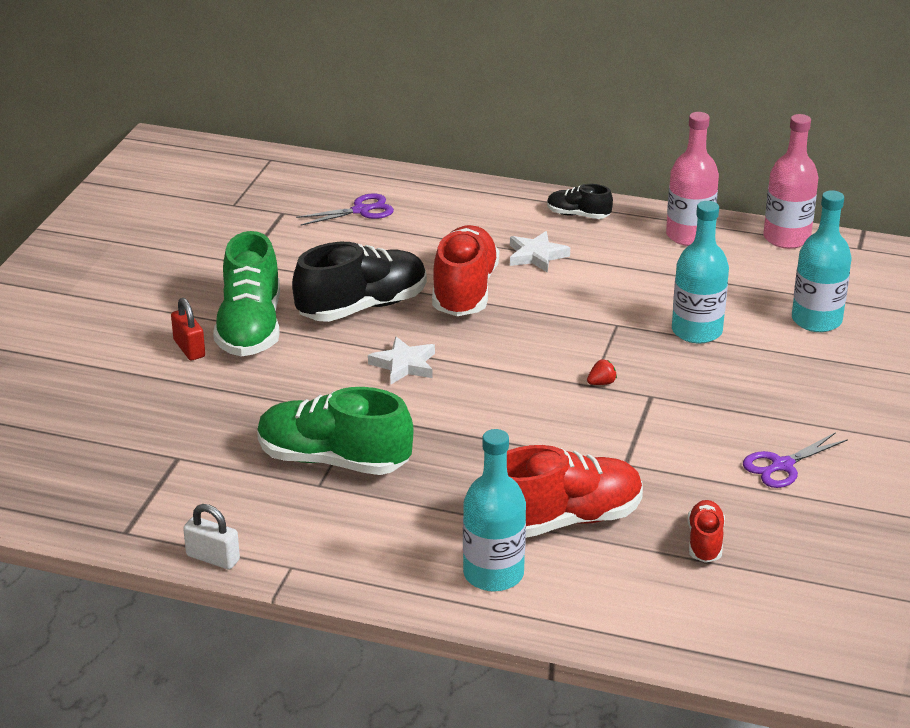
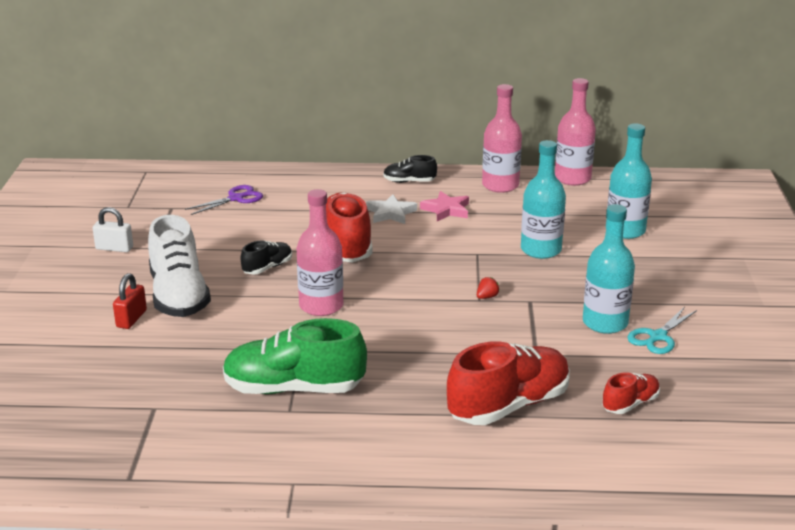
camera: 15 degrees left, 5 degrees down
red padlock [171,298,205,360] -> red padlock turned 60 degrees clockwise [113,273,147,329]
white padlock [183,504,240,569] -> white padlock moved to [93,207,133,252]
green shoe [213,231,280,357] -> white shoe [148,215,211,317]
black shoe [292,242,427,322] -> black shoe [241,241,292,274], size x0.50
white star [368,336,435,384] -> pink bottle [297,189,343,316]
turquoise bottle [463,429,526,592] -> turquoise bottle moved to [583,204,635,334]
red shoe [687,500,725,563] -> red shoe turned 60 degrees clockwise [602,372,660,414]
purple scissors [743,432,848,488] -> turquoise scissors [627,307,697,354]
none -> pink star [420,191,469,221]

